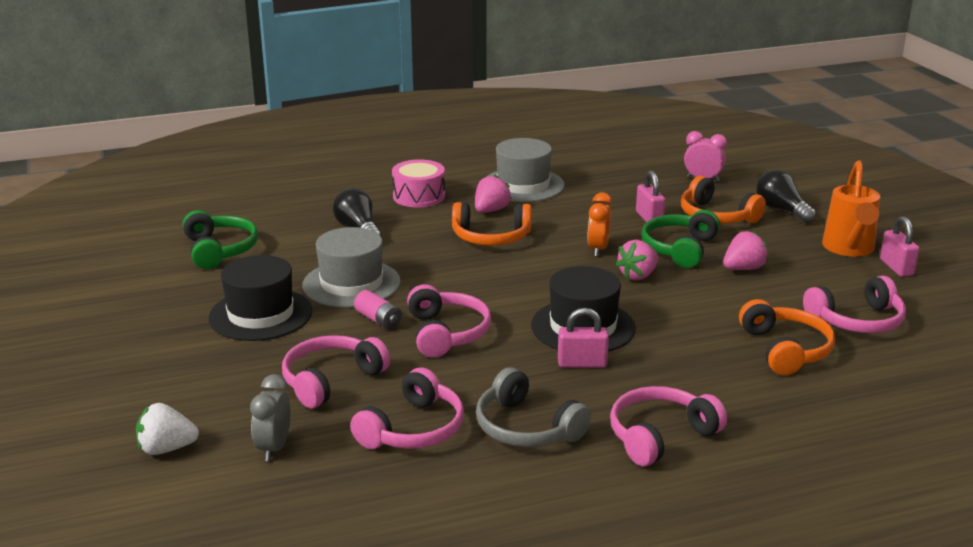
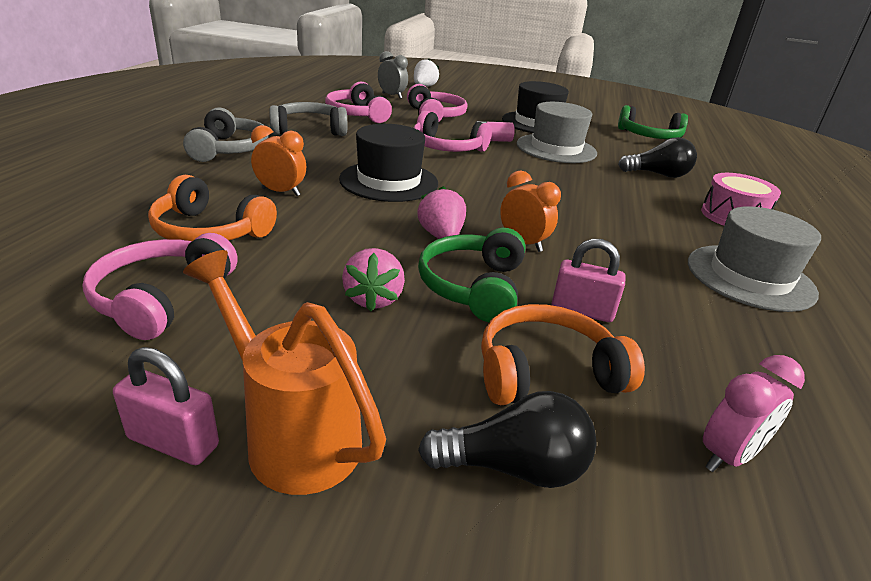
camera: 120 degrees right, 5 degrees up
orange headphones [452,202,532,246] -> none
pink strawberry [475,175,512,213] -> none
pink padlock [558,308,609,368] -> none
pink headphones [610,386,727,466] -> grey headphones [183,107,269,162]
green headphones [641,210,720,268] -> green headphones turned 135 degrees counterclockwise [418,228,525,322]
none -> orange clock [251,125,306,196]

